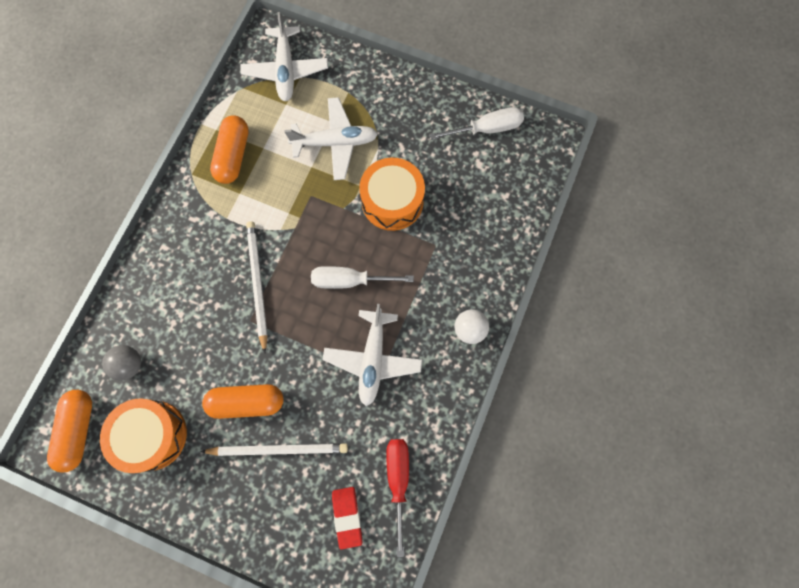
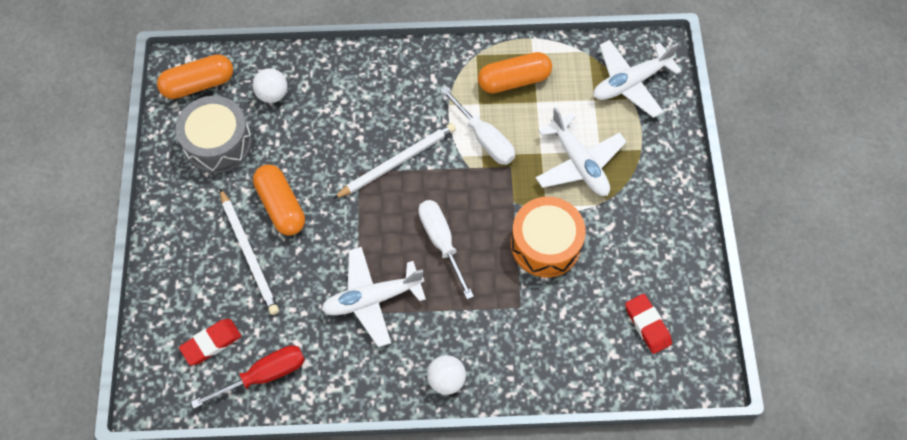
camera: 65 degrees right, 10 degrees down
orange drum [100,398,187,473] -> grey drum [176,96,252,174]
grey ball [102,345,141,381] -> white ball [253,68,287,103]
white screwdriver [430,107,524,140] -> white screwdriver moved to [440,87,515,165]
none -> red eraser [625,294,672,354]

